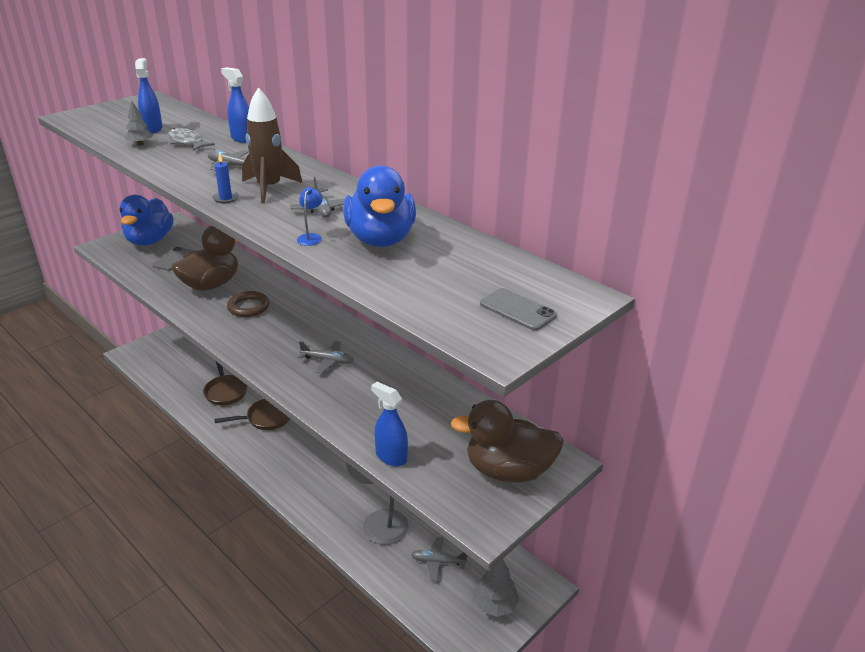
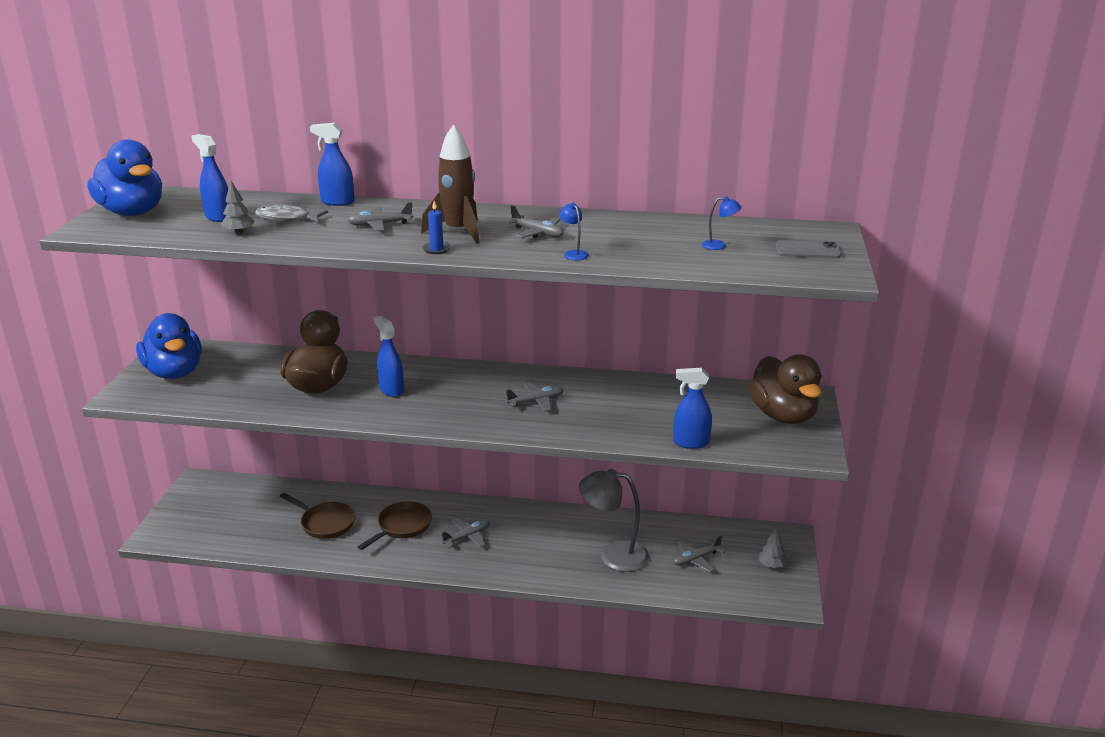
camera: 35 degrees left, 5 degrees down
grey phone [152,247,194,271] -> none
brown ring [227,291,270,317] -> blue spray bottle [374,315,404,397]
blue duck [343,165,416,247] -> blue duck moved to [87,140,162,216]
brown duck [451,400,564,483] -> brown duck turned 75 degrees counterclockwise [748,354,822,424]
grey tree [473,559,519,617] -> grey tree [758,527,787,568], size x0.64
none -> grey plane [439,518,490,547]
none -> blue lamp [702,196,742,250]

